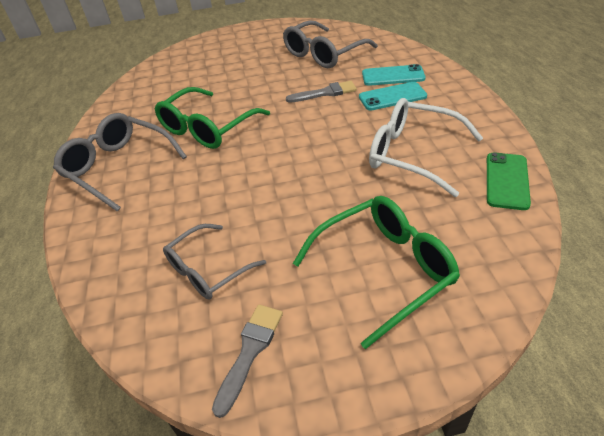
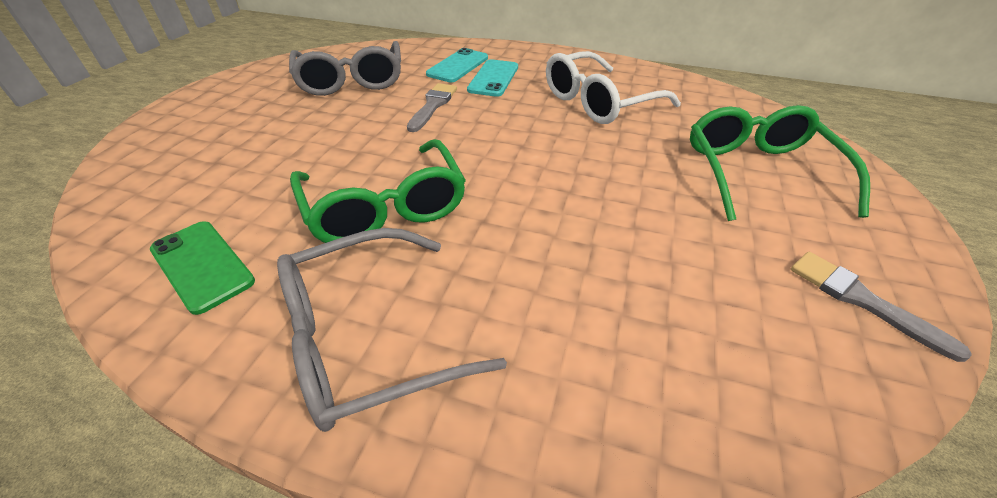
camera: 65 degrees left, 0 degrees up
grey glasses [163,224,266,300] -> none
green phone [487,152,531,210] -> green phone moved to [150,221,255,315]

